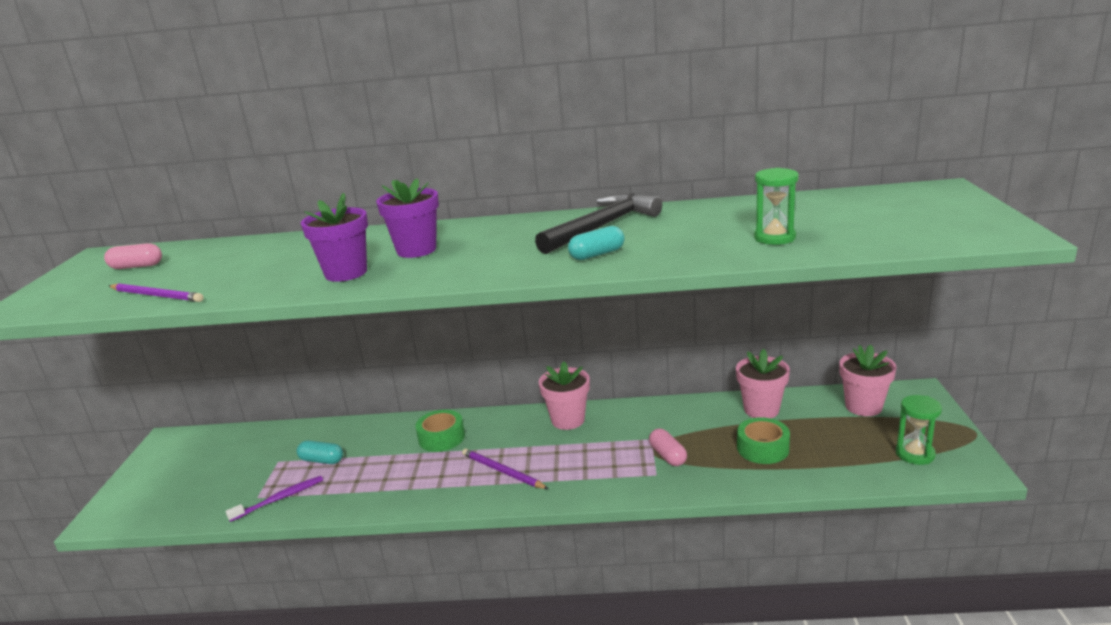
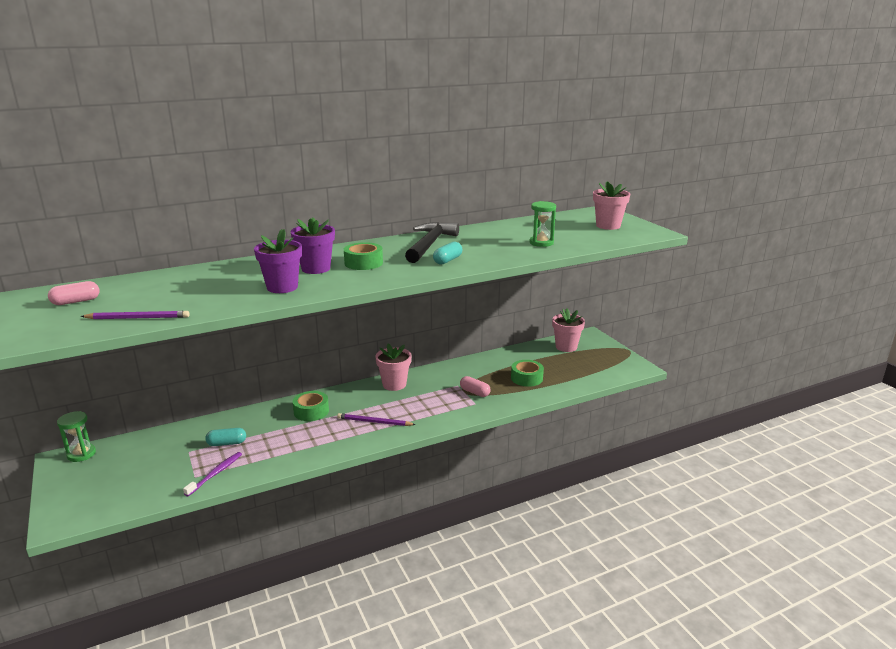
camera: 30 degrees left, 0 degrees up
pink flower pot [736,349,790,418] -> pink flower pot moved to [593,182,630,230]
green hourglass [896,395,942,465] -> green hourglass moved to [57,411,96,462]
none -> green tape [344,242,383,270]

